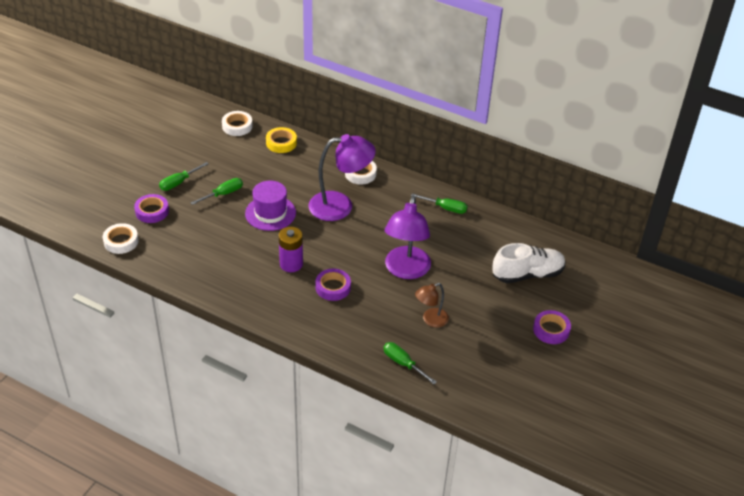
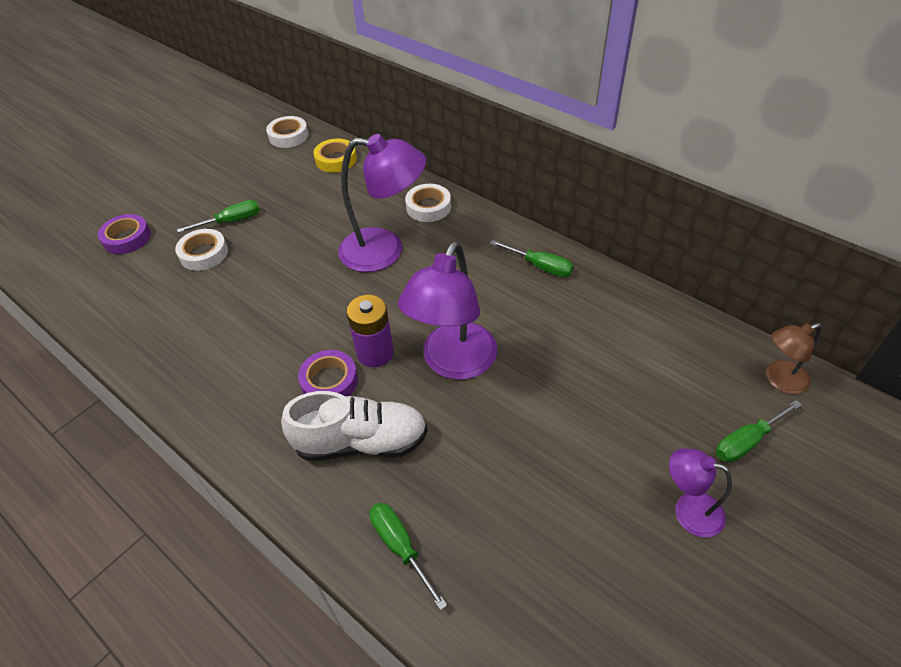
camera: 15 degrees right, 5 degrees up
white tape [103,223,138,254] -> white tape moved to [175,229,228,271]
green screwdriver [159,162,209,191] -> green screwdriver moved to [716,400,802,463]
purple hat [245,181,296,231] -> none
purple battery [278,227,303,272] -> purple battery moved to [347,295,394,367]
brown lamp [415,283,449,327] -> brown lamp moved to [766,323,822,394]
white shoe [492,243,566,283] -> white shoe moved to [281,391,428,461]
purple tape [533,310,571,344] -> purple lamp [669,448,732,537]

